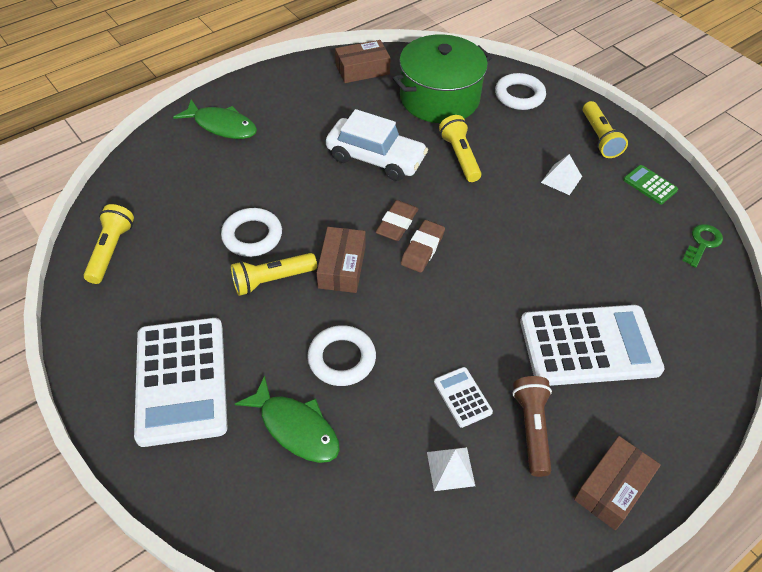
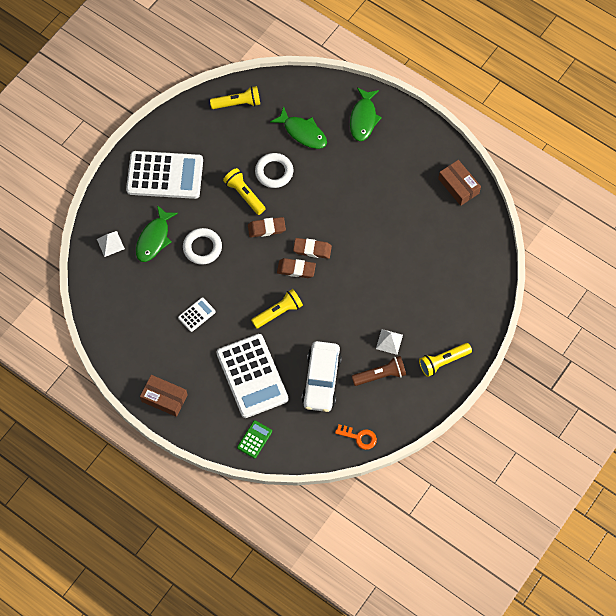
camera: 75 degrees right, 15 degrees up
white calculator [134,318,228,447] -> white calculator turned 150 degrees counterclockwise [126,151,203,199]
brown box [317,227,366,293] -> brown eraser [248,217,286,238]
white car [326,109,428,181] -> white car moved to [302,341,342,412]
green pot [392,34,492,123] -> none
white pyramid [427,447,475,491] -> white pyramid moved to [97,231,125,257]
yellow flashlight [439,115,481,182] -> yellow flashlight moved to [251,289,303,329]
white ring [495,73,546,110] -> none
brown flashlight [512,376,552,477] -> brown flashlight moved to [352,356,406,386]
green calculator [623,165,678,204] -> green calculator moved to [237,420,272,459]
green key [682,224,723,268] -> orange key [335,425,377,450]
none -> green fish [270,106,327,149]

